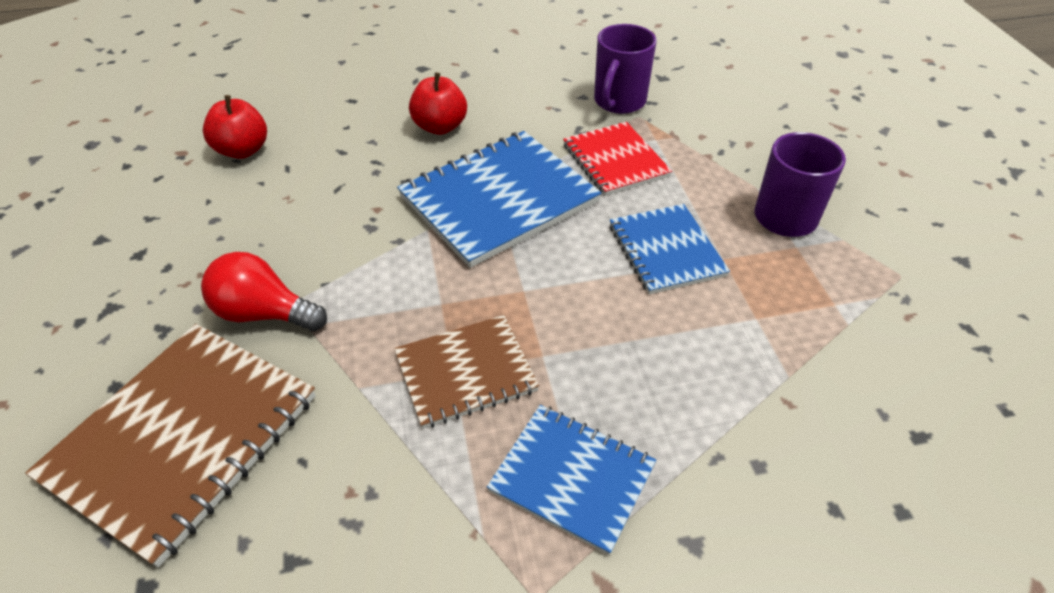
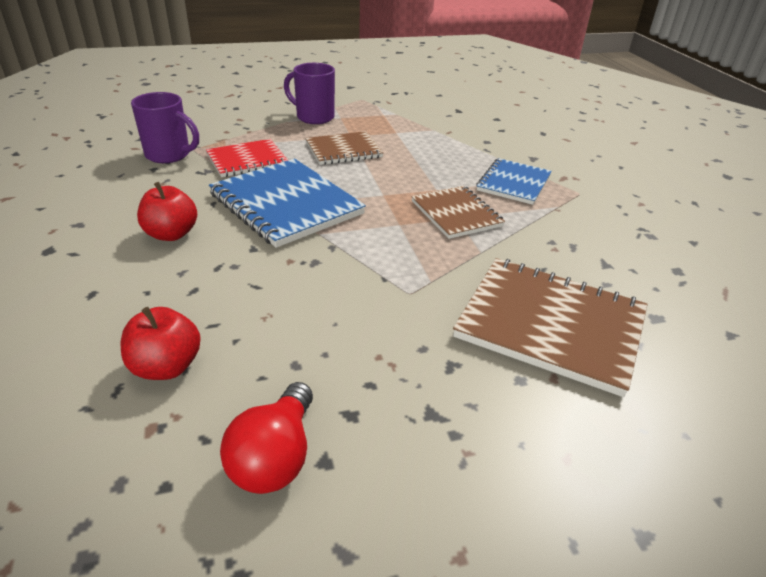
camera: 95 degrees left, 10 degrees down
red light bulb [201,252,327,331] -> red light bulb moved to [220,382,313,494]
blue notebook [610,204,730,295] -> brown notebook [305,131,383,165]

